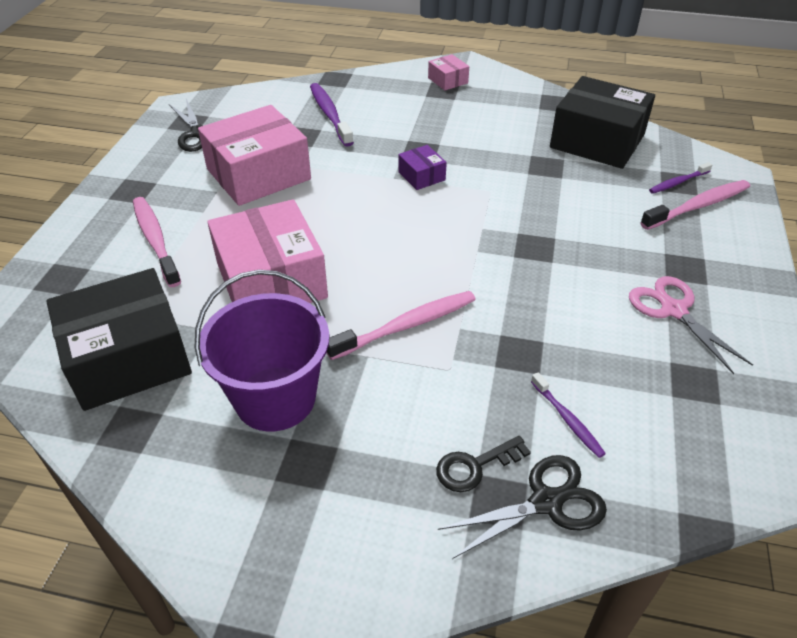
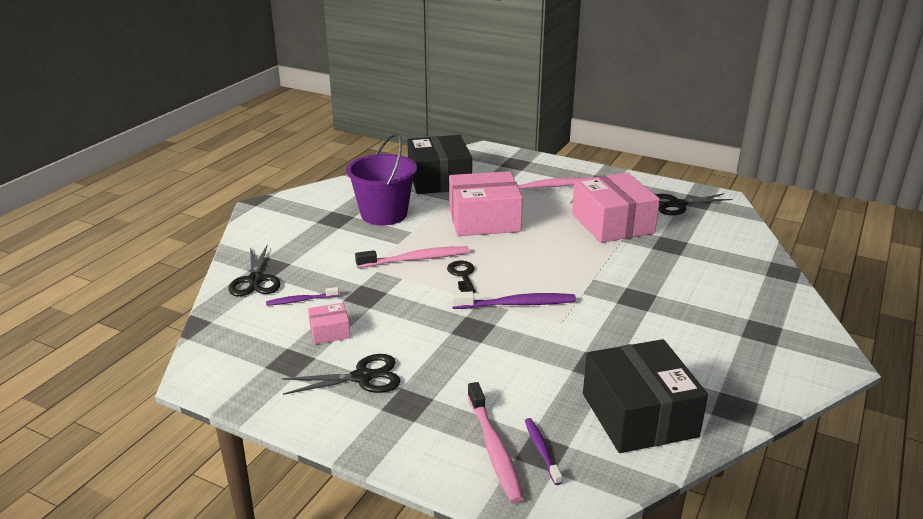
camera: 105 degrees right, 15 degrees down
purple toothbrush [310,83,354,147] -> purple toothbrush moved to [451,291,576,309]
pink toothbrush [326,291,476,360] -> pink toothbrush turned 90 degrees counterclockwise [355,246,469,268]
purple box [398,145,447,190] -> none
pink box [428,54,469,90] -> pink box moved to [308,303,350,344]
black key [436,436,531,492] -> black key moved to [447,261,476,293]
black box [550,76,655,169] -> black box turned 60 degrees counterclockwise [583,339,708,453]
pink scissors [629,276,753,374] -> black scissors [282,354,401,395]

